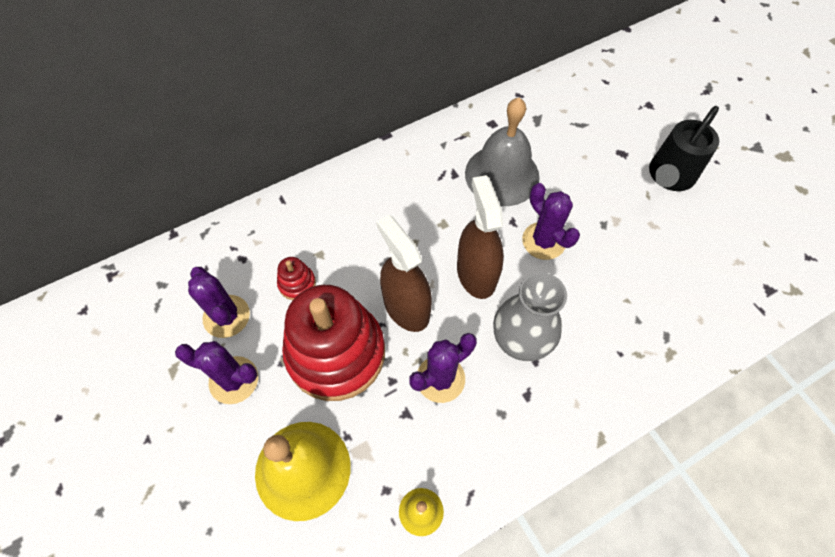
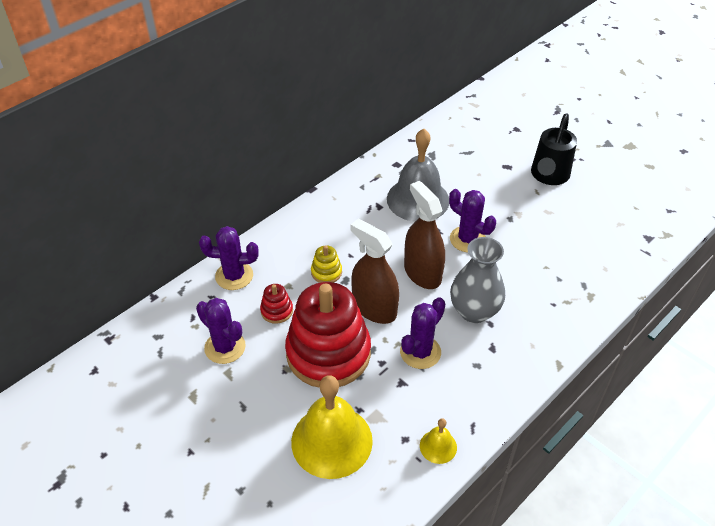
camera: 15 degrees left, 15 degrees down
purple cactus [175,341,258,404] -> purple cactus moved to [199,226,259,290]
none -> yellow stacking toy [311,245,342,283]

